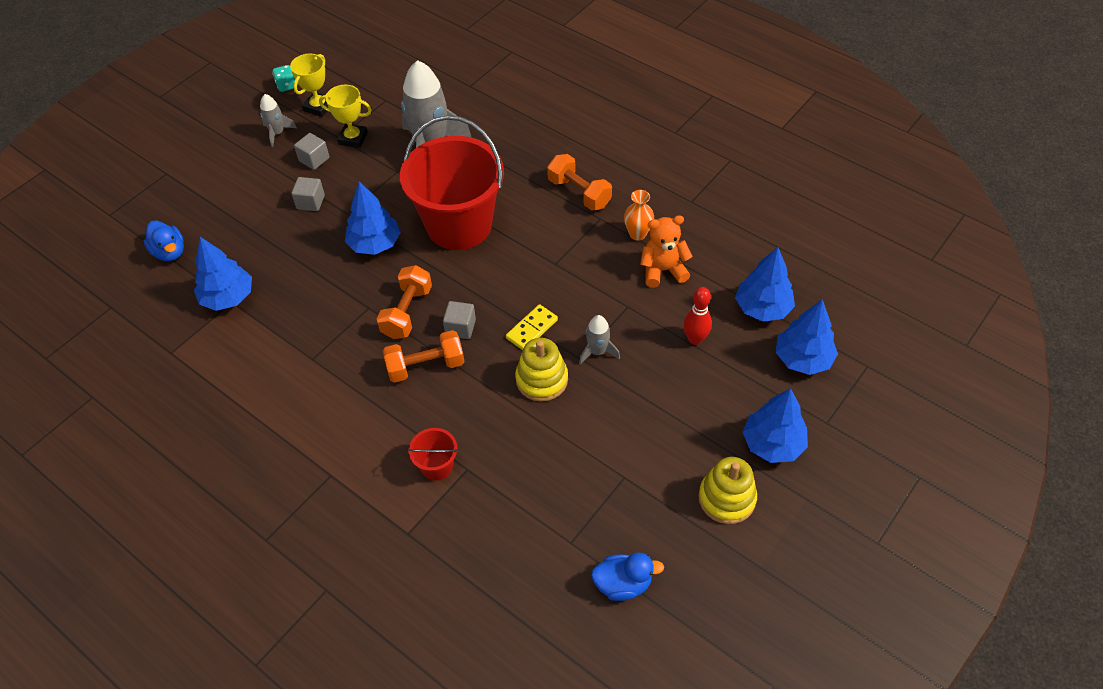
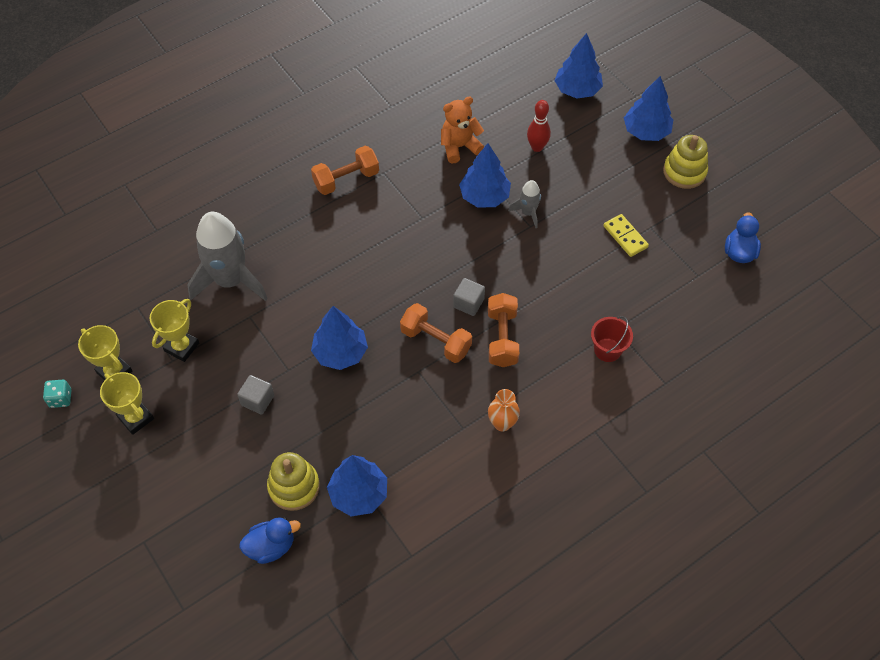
camera: 75 degrees left, 5 degrees up
grey rocket [260,94,297,147] -> yellow trophy [100,372,154,435]
grey cube [294,133,329,170] -> none
red bucket [400,115,504,250] -> none
yellow domino [506,304,558,350] -> yellow domino moved to [604,214,649,257]
yellow stacking toy [515,338,568,401] -> yellow stacking toy moved to [267,452,320,511]
orange vase [624,190,654,241] -> orange vase moved to [488,389,520,432]
orange teddy bear [640,215,693,288] -> orange teddy bear turned 60 degrees clockwise [441,96,484,163]
blue tree [735,247,795,322] -> blue tree moved to [459,143,511,208]

